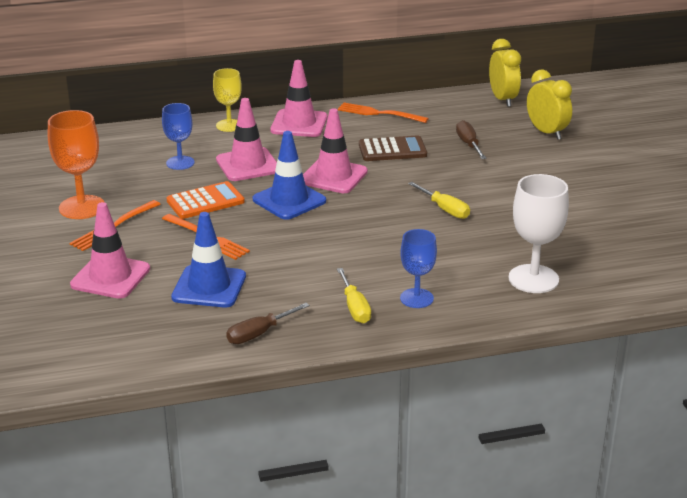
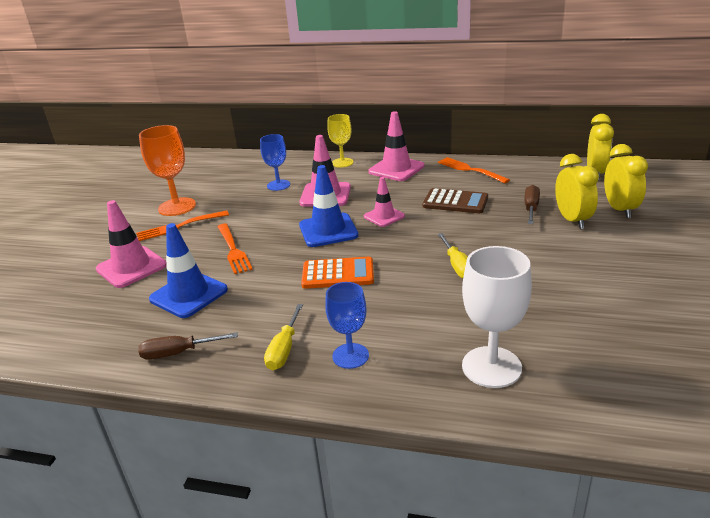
camera: 30 degrees right, 0 degrees up
orange calculator [167,181,245,219] -> orange calculator moved to [301,257,374,289]
pink traffic cone [303,108,368,193] -> pink traffic cone [364,177,405,227], size x0.63
none -> yellow clock [555,154,599,229]

